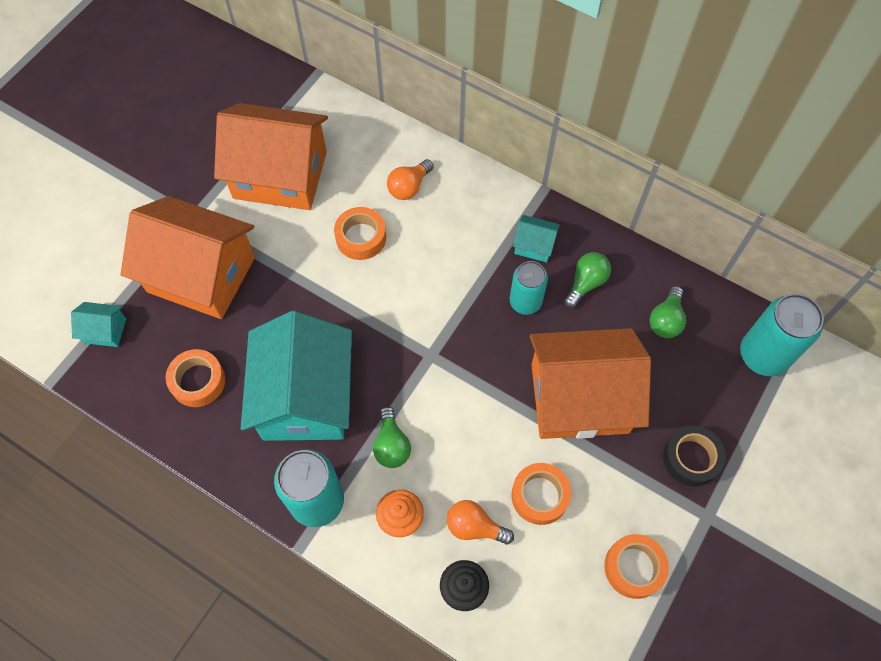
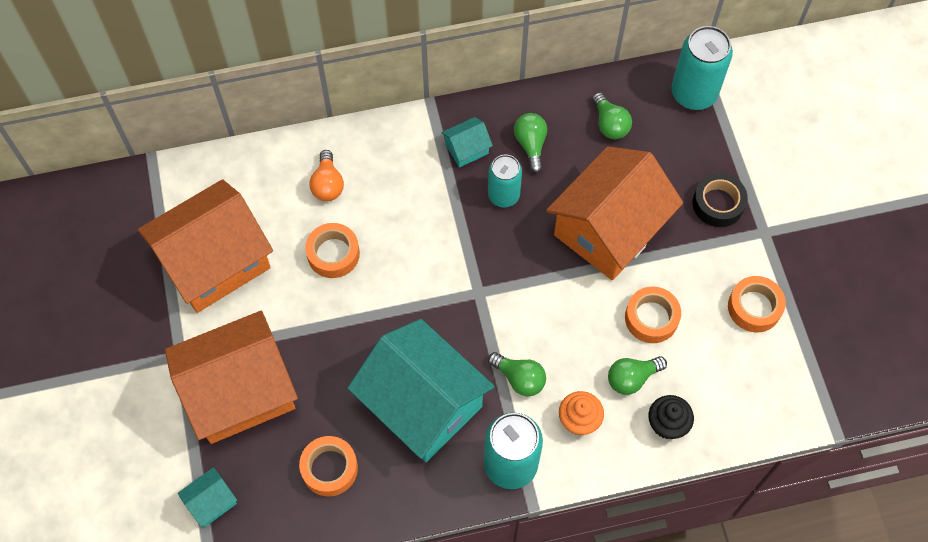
camera: 45 degrees left, 0 degrees up
orange light bulb [447,500,514,545] -> green light bulb [608,356,667,395]

